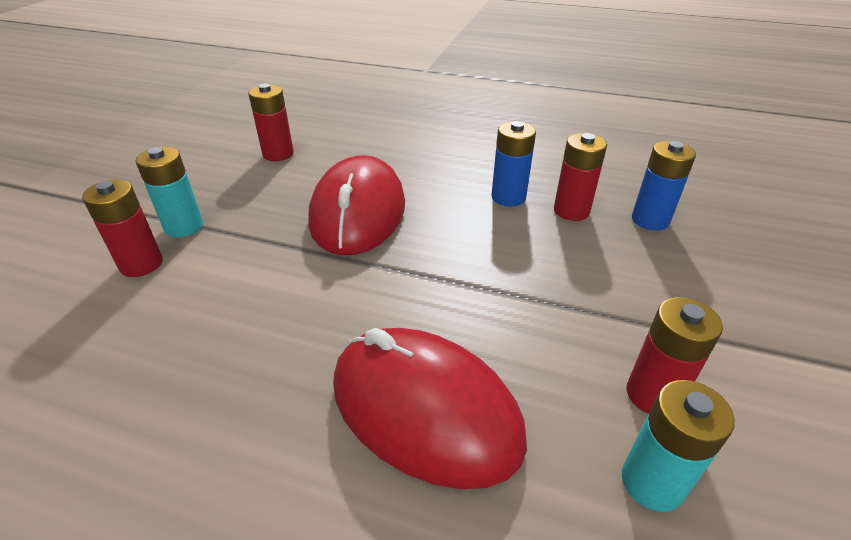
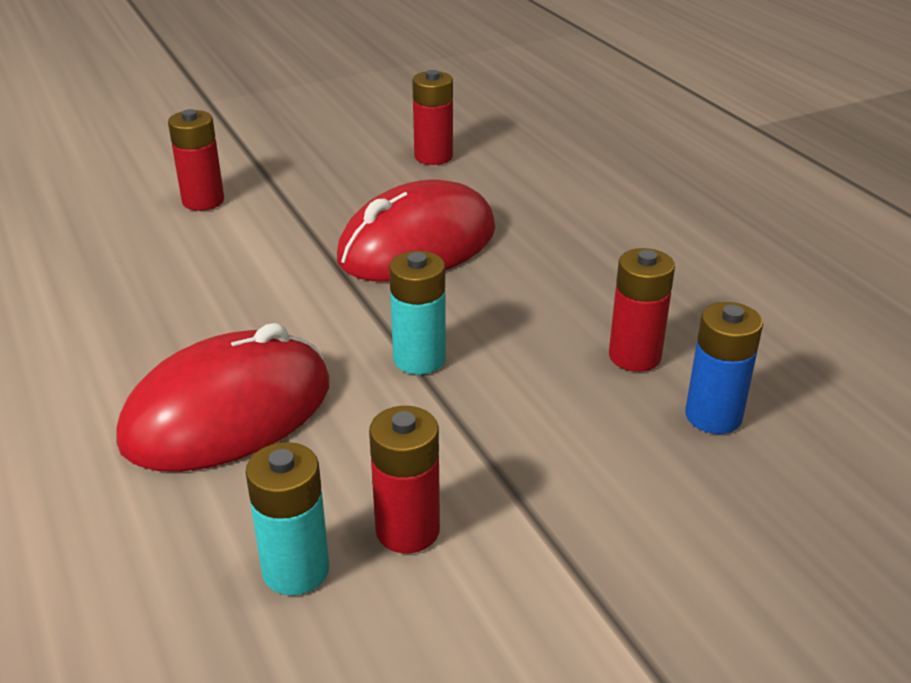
camera: 45 degrees right, 5 degrees down
turquoise battery [136,147,203,238] -> turquoise battery moved to [389,251,446,375]
red mouse [333,328,527,489] -> red mouse turned 60 degrees clockwise [116,323,329,472]
blue battery [491,121,536,207] -> none

